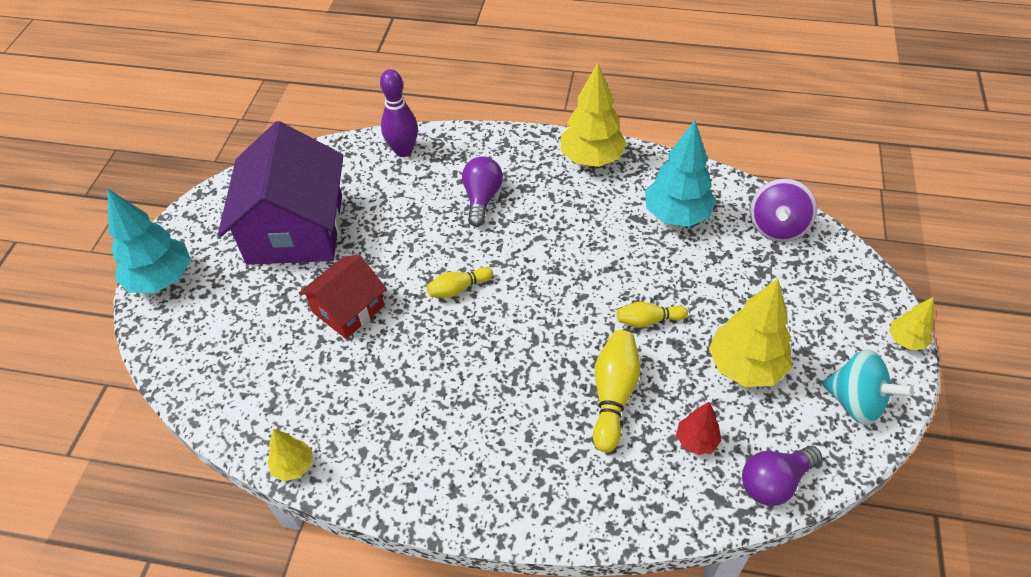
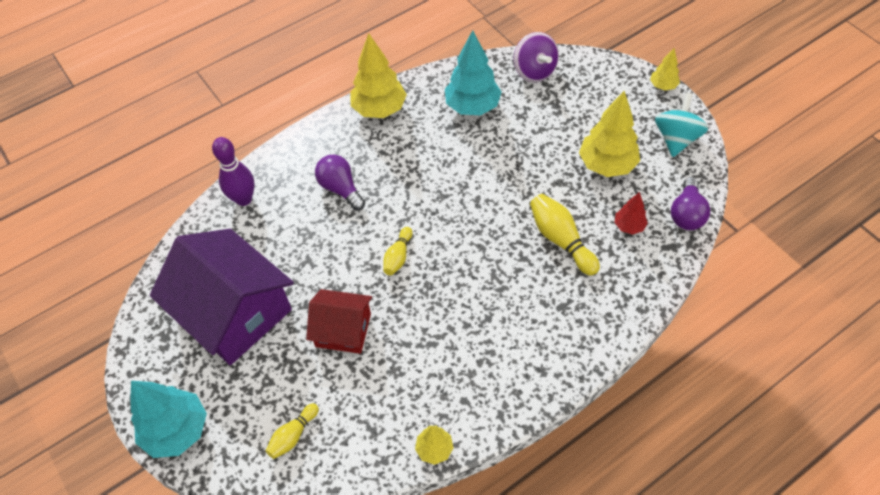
camera: 45 degrees left, 5 degrees up
red house [299,255,387,339] -> red house turned 75 degrees counterclockwise [306,289,372,354]
yellow bowling pin [617,302,688,328] -> yellow bowling pin moved to [266,403,319,459]
turquoise spinning top [822,350,914,425] -> turquoise spinning top turned 60 degrees counterclockwise [655,92,708,157]

